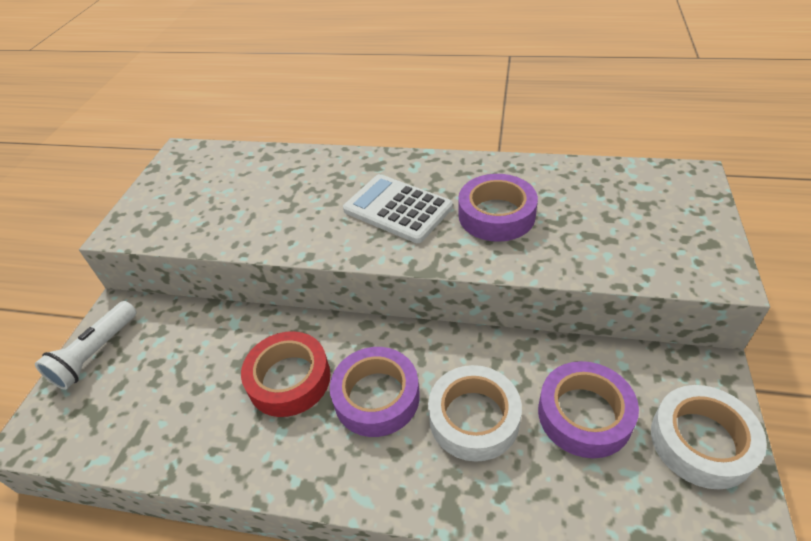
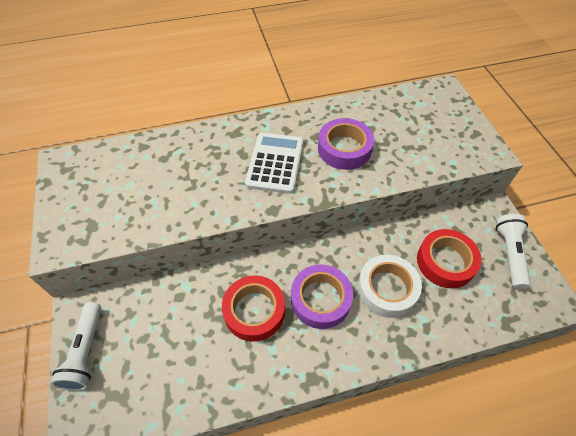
camera: 30 degrees left, 10 degrees up
white calculator [343,174,453,243] -> white calculator turned 90 degrees clockwise [245,133,303,194]
purple tape [538,361,639,458] -> red tape [417,229,482,289]
white tape [651,385,767,490] -> white flashlight [496,214,530,289]

